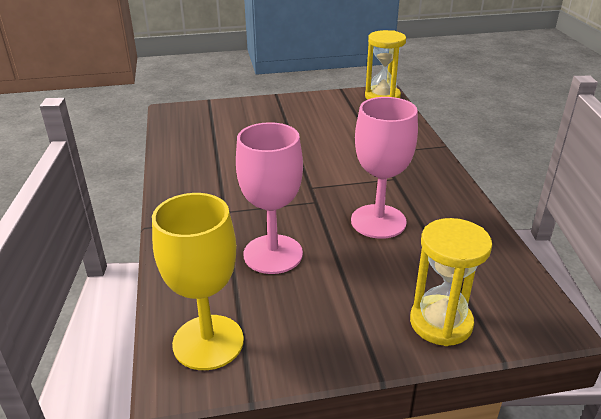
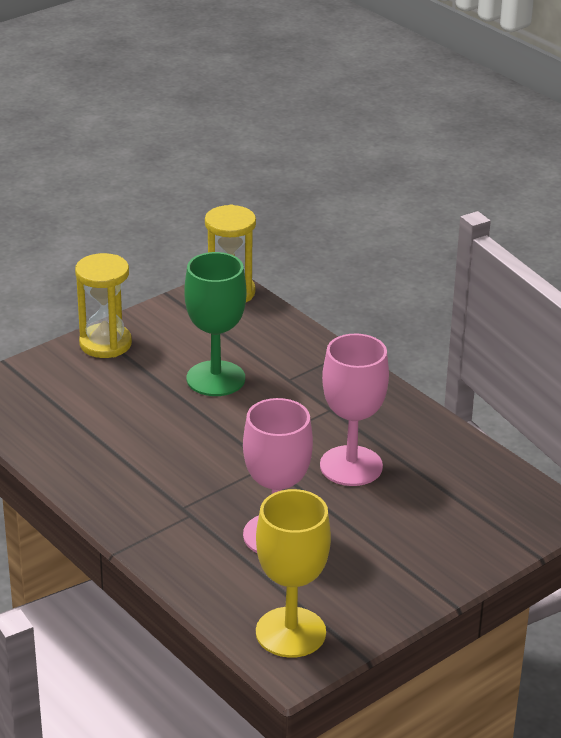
camera: 30 degrees left, 0 degrees up
yellow hourglass [410,218,492,346] -> yellow hourglass moved to [75,253,132,358]
none -> green goblet [185,252,246,396]

